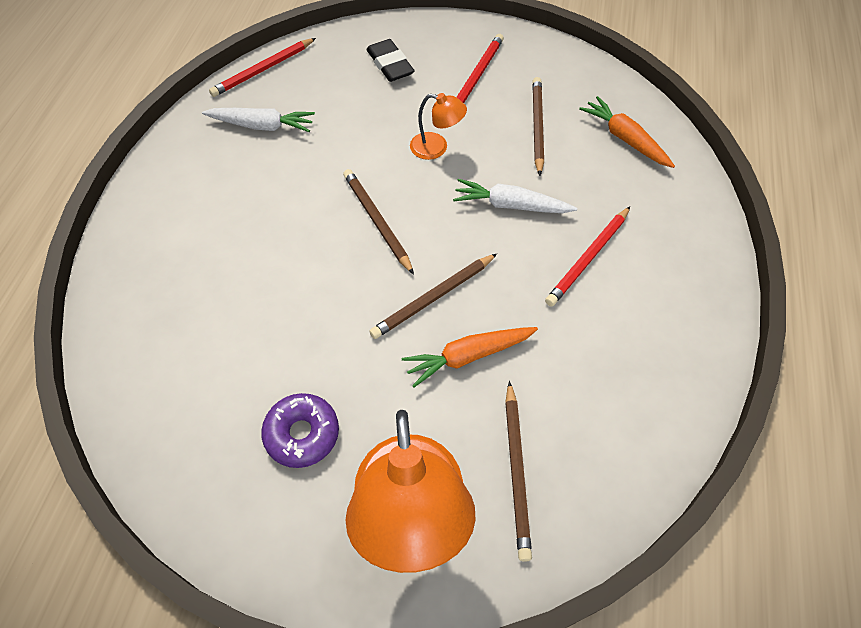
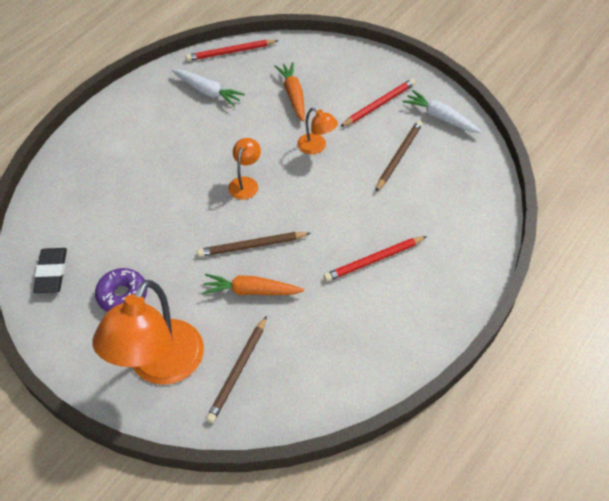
camera: 25 degrees right, 5 degrees down
brown pencil [343,169,414,275] -> orange lamp [228,138,261,200]
black eraser [366,39,414,82] -> black eraser moved to [33,248,67,293]
white carrot [453,179,577,213] -> white carrot moved to [402,90,482,133]
orange carrot [579,96,675,168] -> orange carrot moved to [275,62,305,122]

